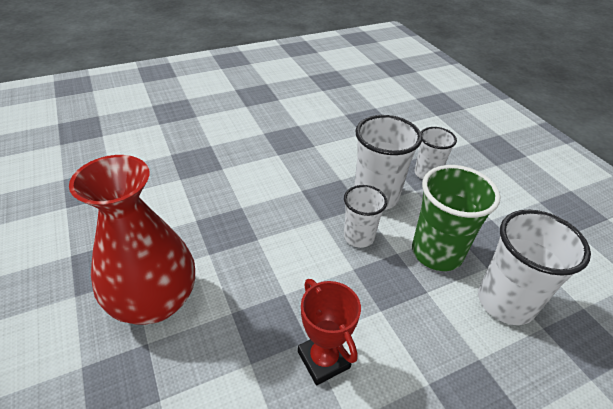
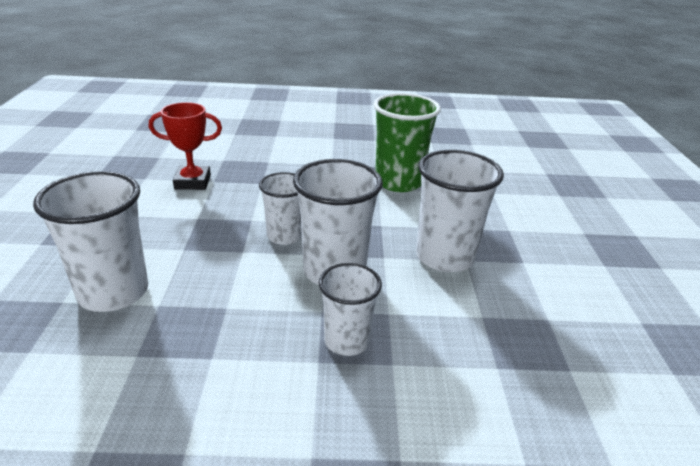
camera: 115 degrees right, 10 degrees down
red vase [69,155,195,325] -> none
green cup [412,165,501,271] -> green cup moved to [374,93,441,192]
none -> white cup [416,150,504,272]

